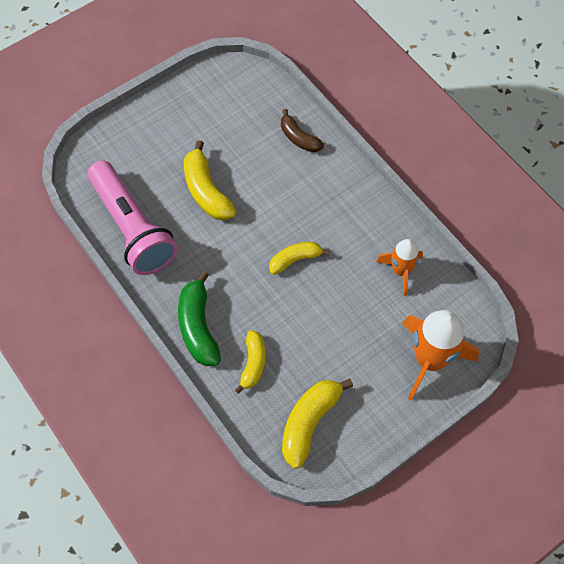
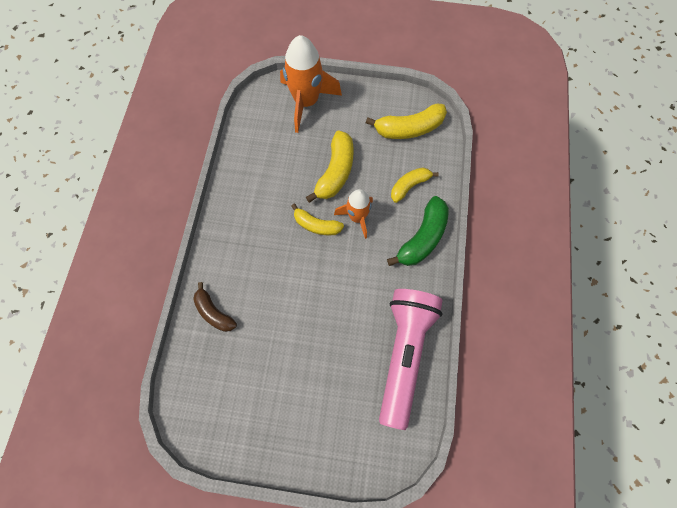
camera: 135 degrees left, 5 degrees up
yellow banana [184,140,236,220] -> yellow banana moved to [306,130,354,203]
brown banana [281,109,324,152] -> brown banana turned 135 degrees clockwise [193,282,237,332]
orange rocket [376,239,423,296] -> orange rocket moved to [334,189,373,239]

